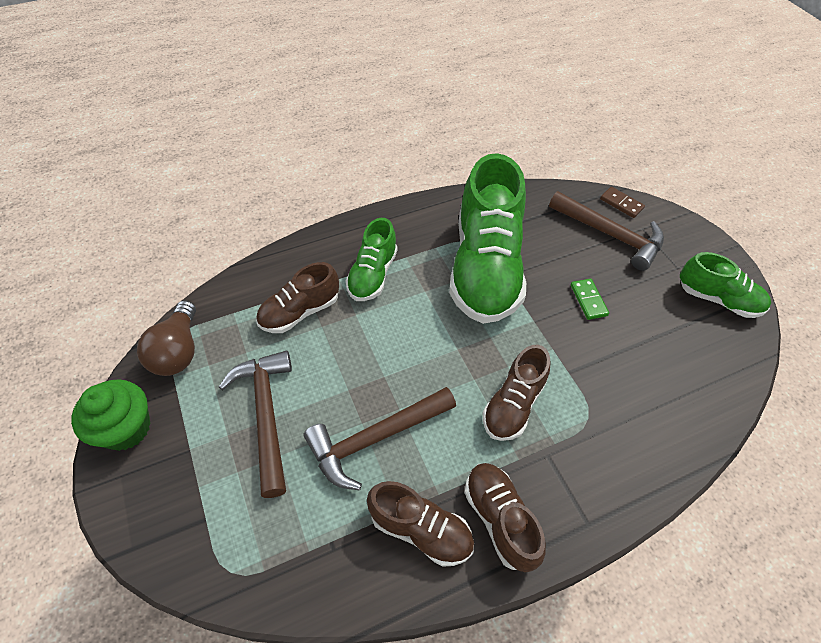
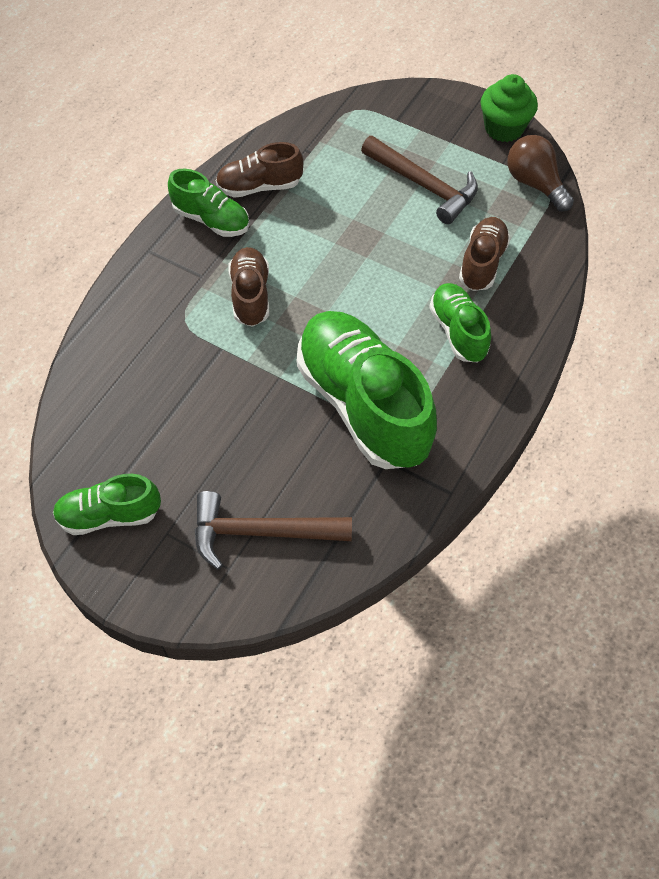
camera: 145 degrees right, 5 degrees up
brown hammer [304,387,456,490] -> none
brown shoe [464,463,546,572] -> green shoe [168,169,249,237]
green domino [571,279,609,320] -> none
brown domino [600,187,645,218] -> none

